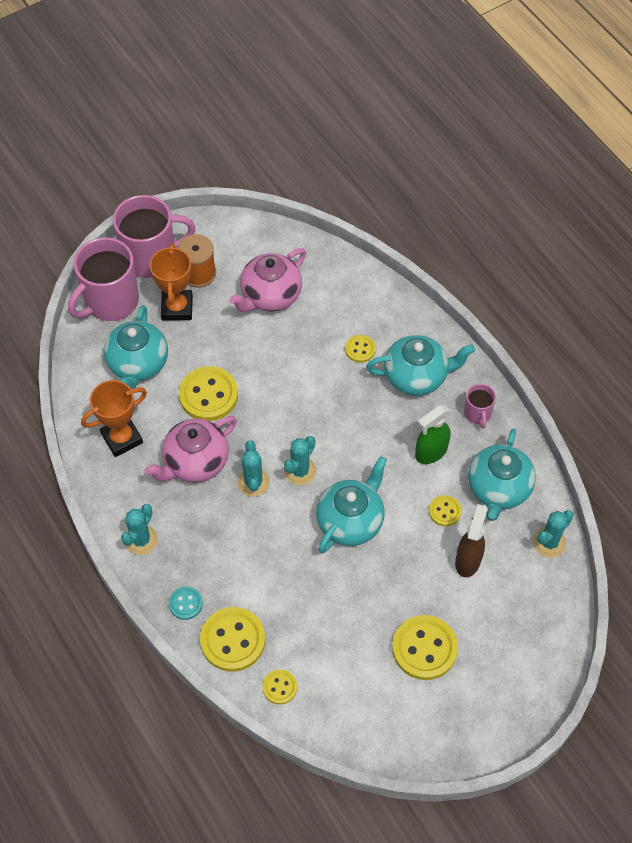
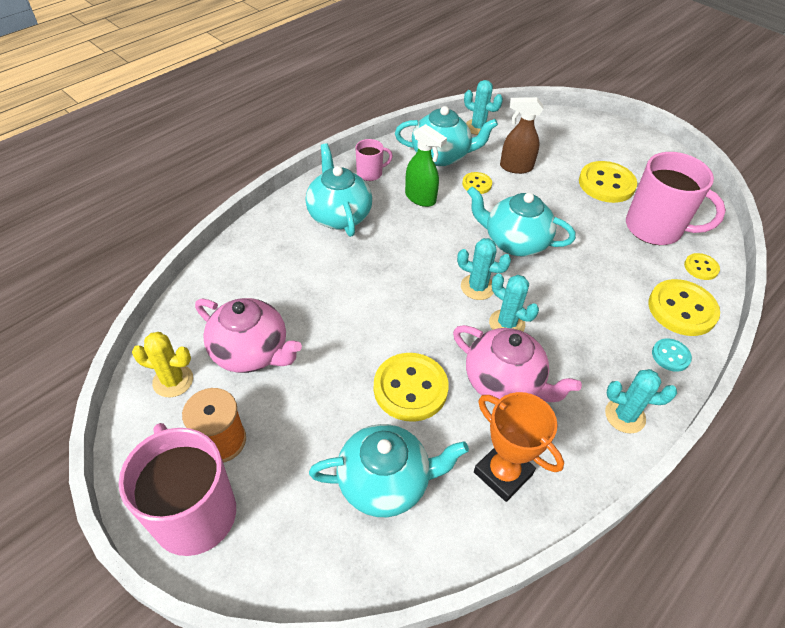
camera: 105 degrees left, 10 degrees down
pink mug [68,237,139,321] -> pink mug moved to [626,152,726,245]
orange trophy [149,243,193,321] -> none
turquoise cactus [237,441,270,497] -> turquoise cactus turned 60 degrees clockwise [489,274,539,331]
yellow button [345,335,376,363] -> none
none -> yellow cactus [132,332,193,398]

